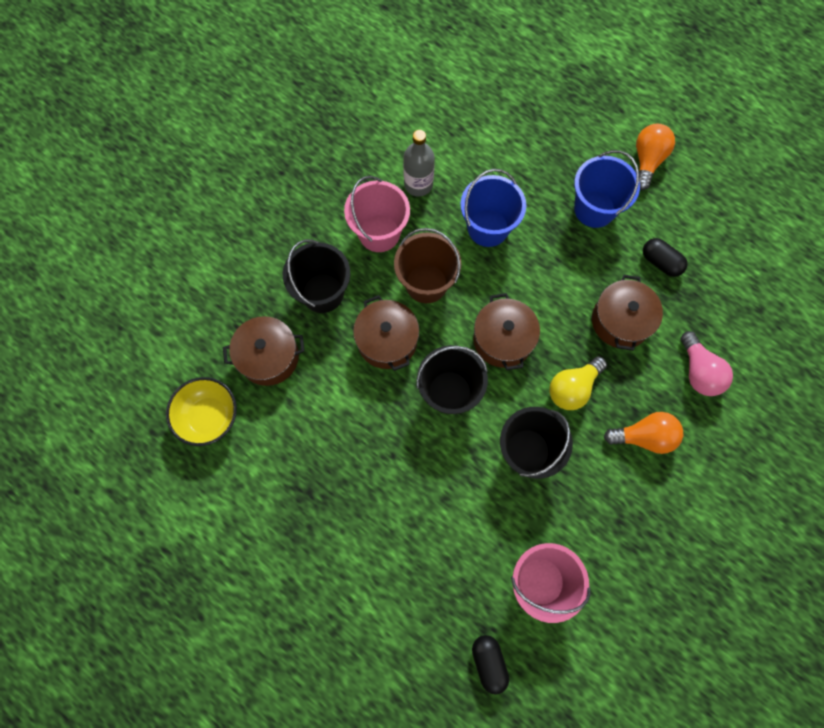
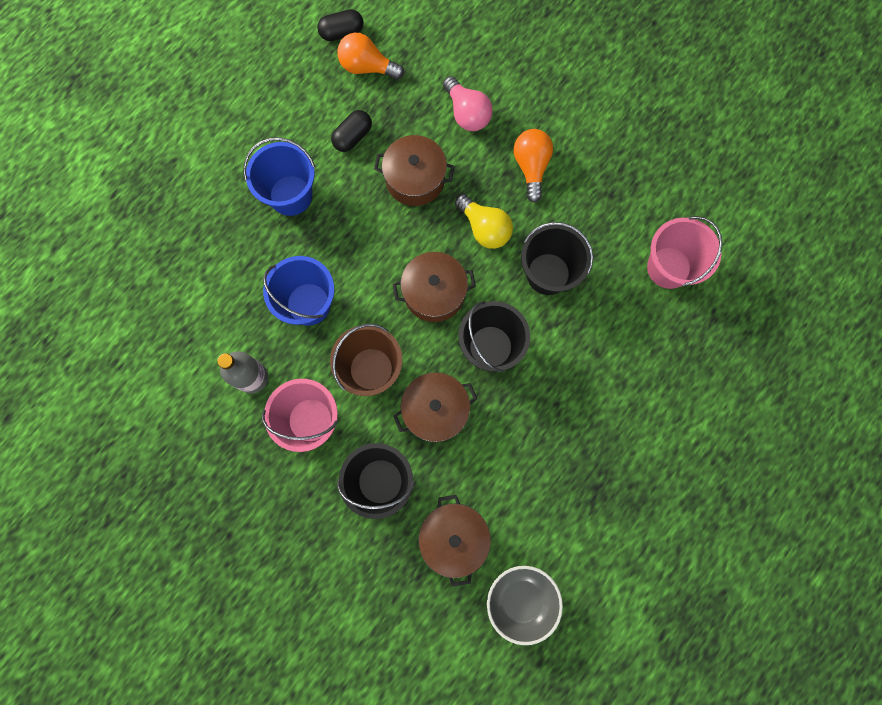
camera: 90 degrees left, 5 degrees up
yellow bowl [166,377,237,446] -> grey bowl [487,566,563,645]
black capsule [472,635,509,694] -> black capsule moved to [317,9,363,41]
orange light bulb [636,124,675,190] -> orange light bulb moved to [337,33,404,80]
pink light bulb [681,331,733,396] -> pink light bulb turned 75 degrees clockwise [443,76,493,131]

